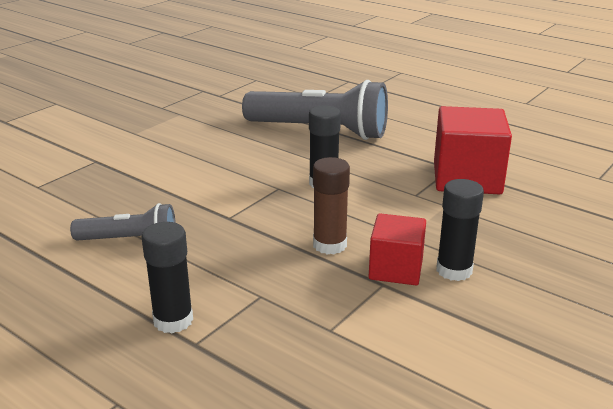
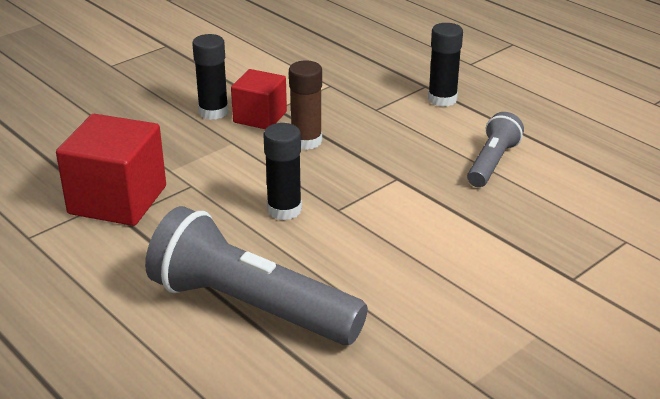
camera: 170 degrees left, 5 degrees up
grey flashlight [70,203,176,241] -> grey flashlight turned 105 degrees clockwise [467,112,524,187]

